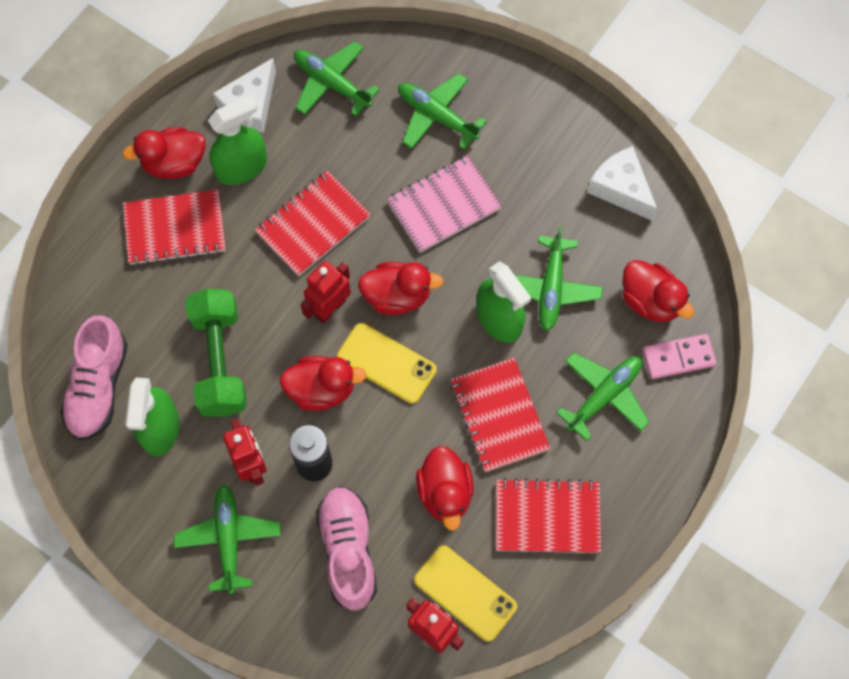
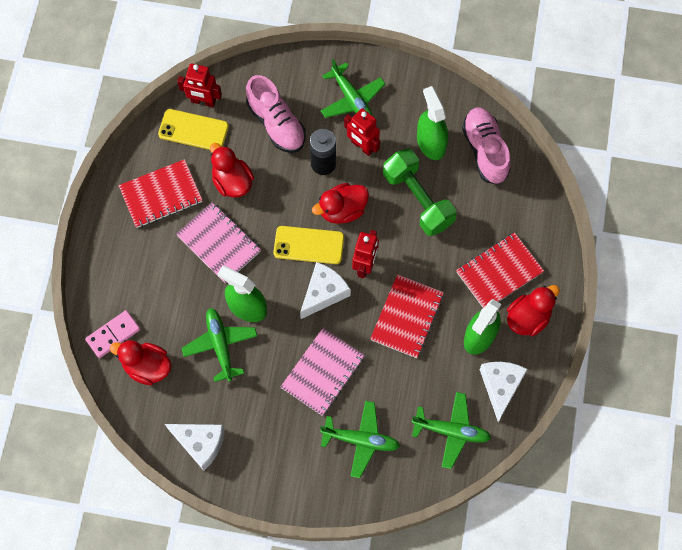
camera: 155 degrees right, 0 degrees up
red duck [358,262,444,315] -> white cheese [300,262,351,319]
red notebook [450,358,551,472] -> pink notebook [176,202,261,283]
green plane [556,353,650,441] -> none

